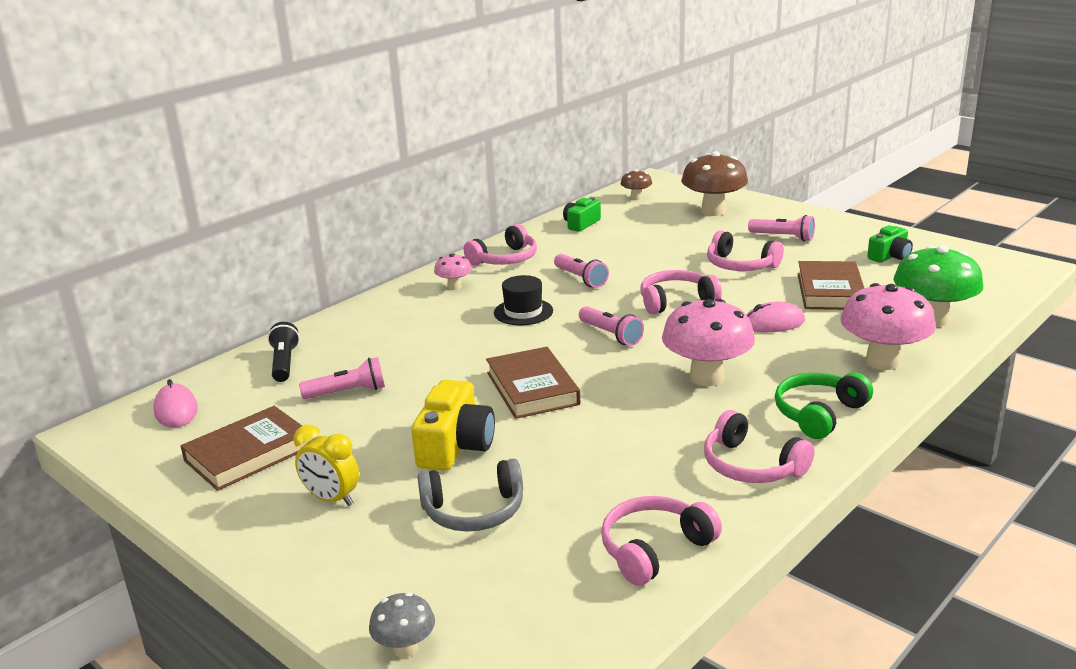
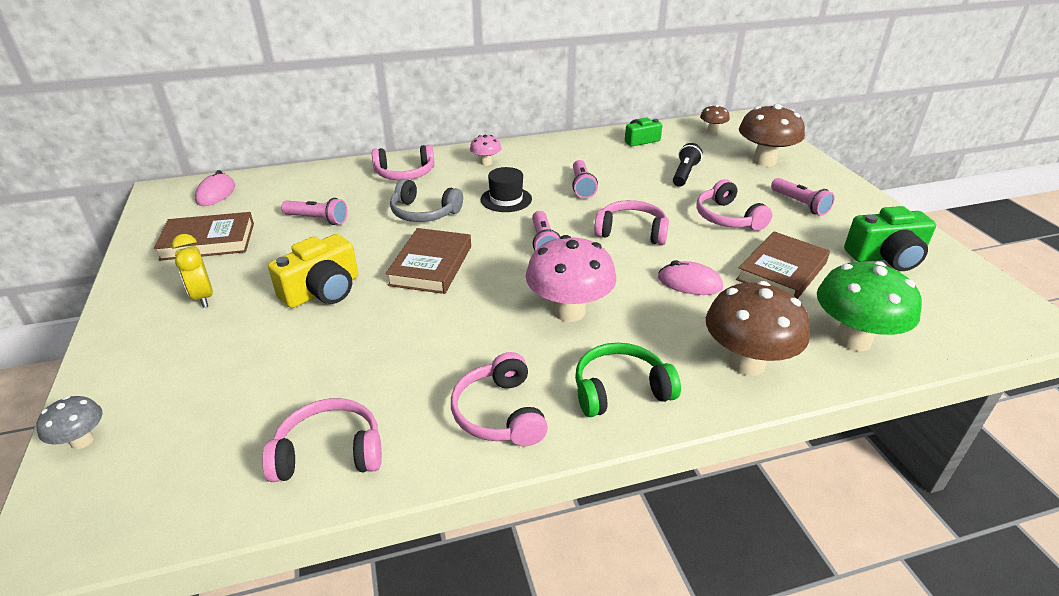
camera: 30 degrees right, 10 degrees up
black flashlight [268,322,300,382] -> black flashlight moved to [673,143,703,187]
grey headphones [418,458,523,531] -> grey headphones moved to [390,179,463,222]
pink headphones [464,224,537,266] -> pink headphones moved to [372,145,435,180]
pink mushroom [841,283,936,370] -> brown mushroom [706,281,810,376]
green camera [867,225,913,263] -> green camera [844,206,936,271], size x1.56

